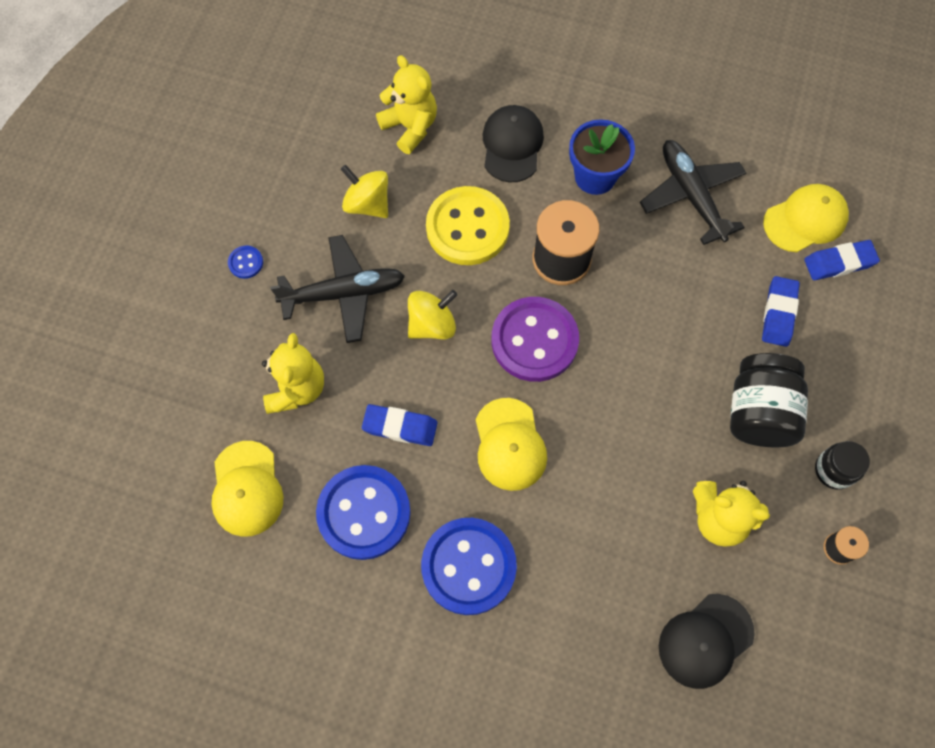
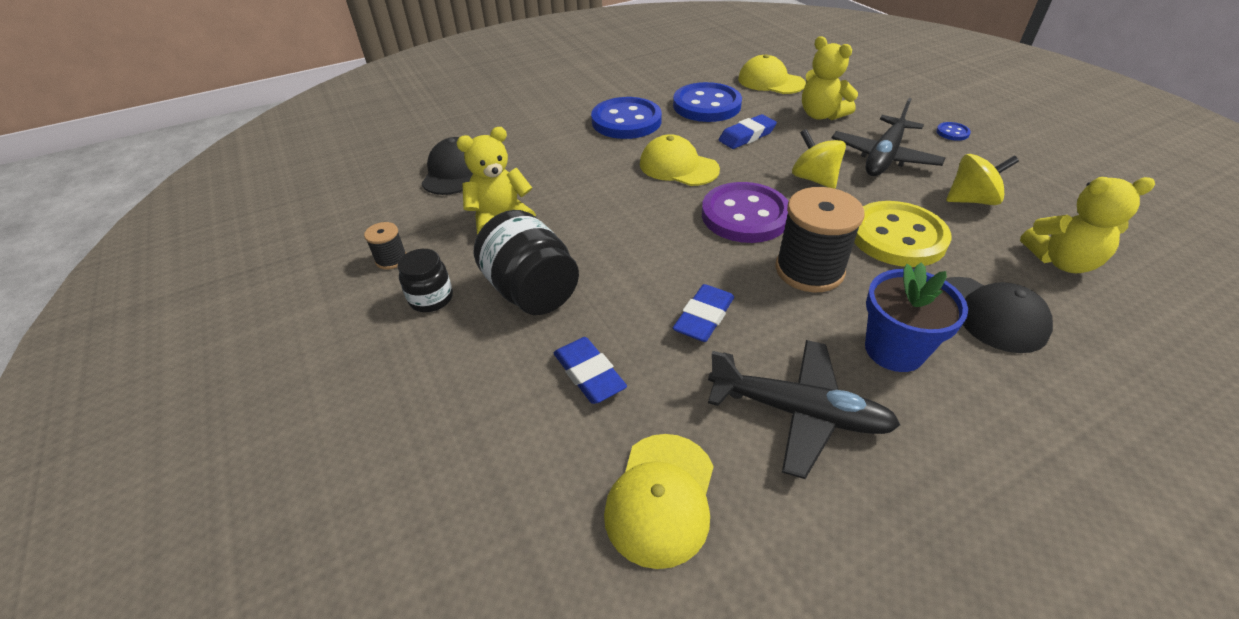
camera: 135 degrees right, 25 degrees down
yellow spinning top [408,290,457,339] -> yellow spinning top turned 135 degrees clockwise [792,129,846,189]
blue eraser [804,240,880,280] -> blue eraser moved to [673,284,734,342]

